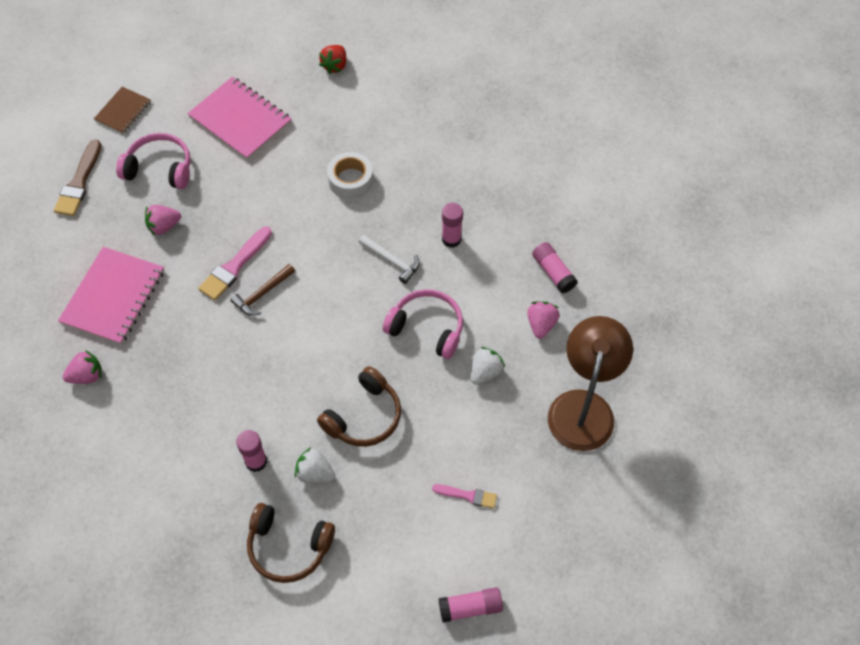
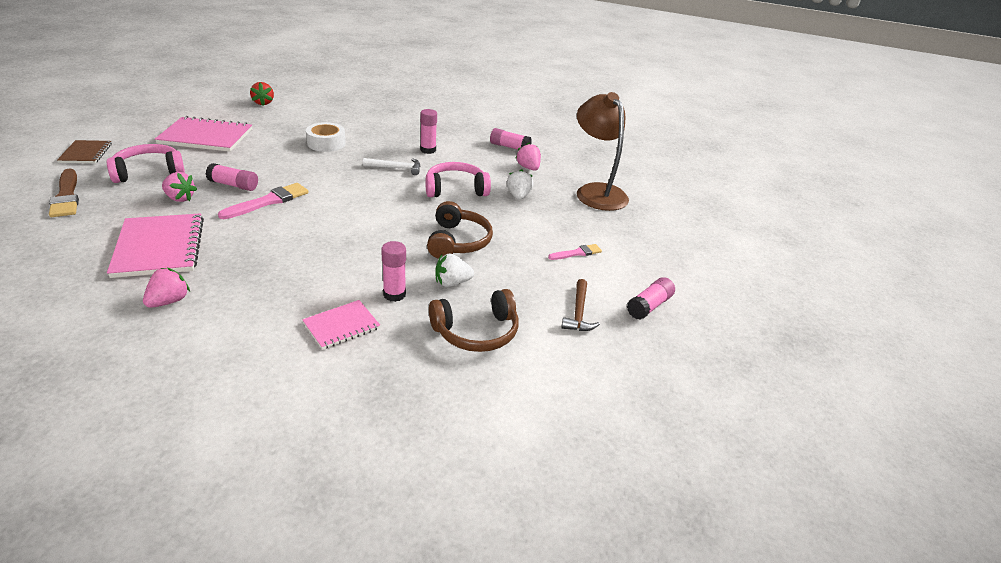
camera: 40 degrees left, 25 degrees down
pink strawberry [145,205,181,236] -> pink strawberry turned 90 degrees counterclockwise [162,172,197,202]
pink brush [198,226,272,301] -> pink brush turned 135 degrees counterclockwise [218,183,308,219]
brown hammer [231,264,295,316] -> brown hammer moved to [561,279,600,331]
none -> pink glue stick [206,163,258,191]
none -> pink notebook [302,300,380,350]

